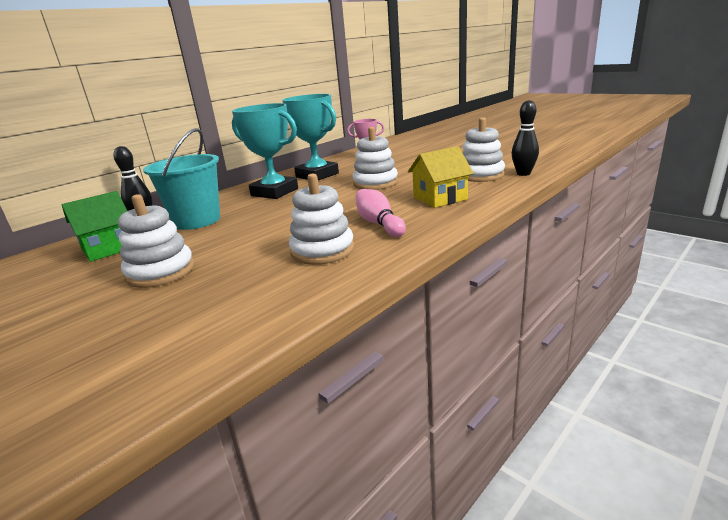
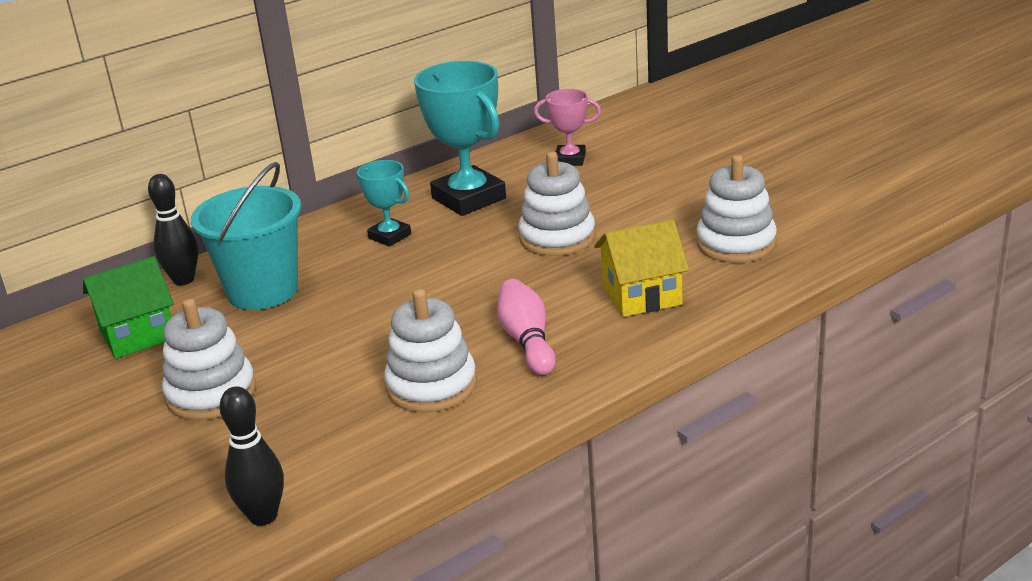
camera: 10 degrees right, 5 degrees up
turquoise trophy [232,103,298,199] -> turquoise trophy [357,160,411,247], size x0.54
black bowling pin [512,100,539,176] -> black bowling pin moved to [219,386,284,526]

